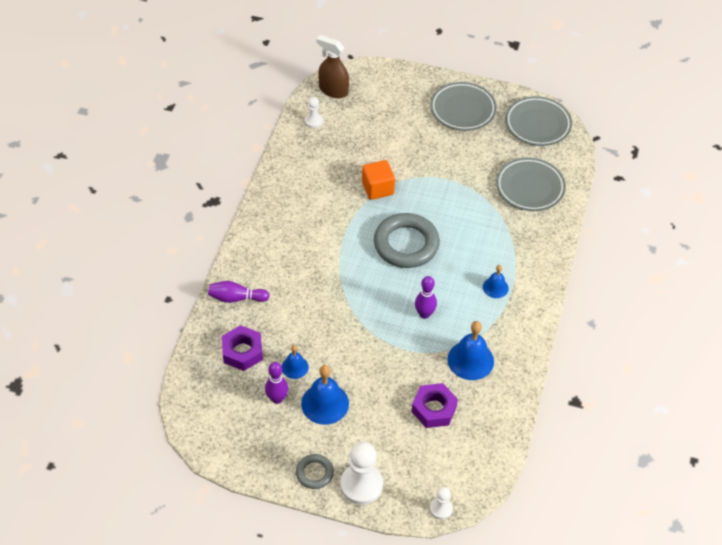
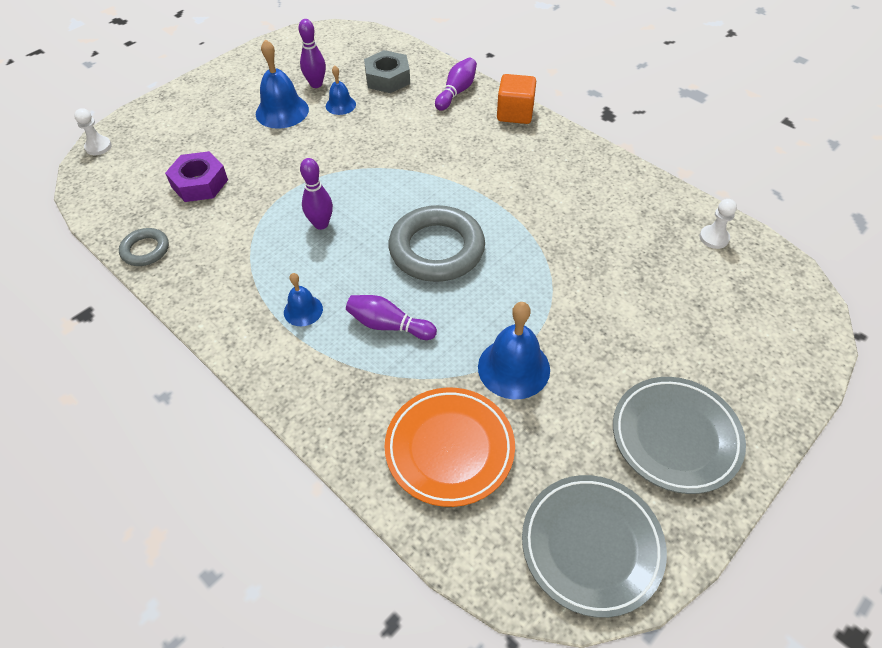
camera: 120 degrees right, 0 degrees up
purple nut [222,325,263,371] -> grey nut [364,50,410,93]
grey ring [296,454,334,489] -> grey ring moved to [119,228,169,266]
brown spray bottle [316,35,349,98] -> none
white pawn [341,442,383,505] -> none
orange cube [362,160,395,200] -> orange cube moved to [497,74,536,124]
blue bell [448,321,494,380] -> blue bell moved to [478,302,550,399]
grey plate [496,157,566,211] -> orange plate [385,388,515,507]
none -> purple bowling pin [346,295,437,340]

